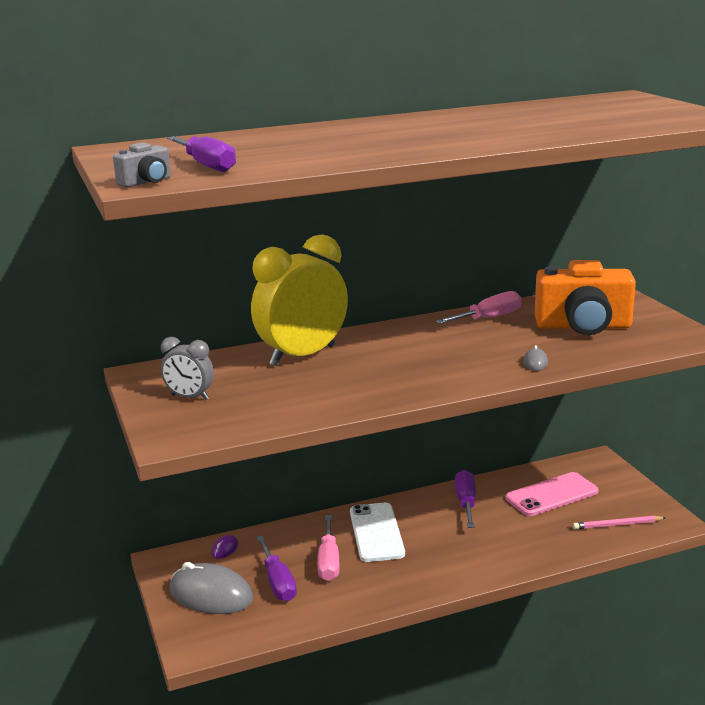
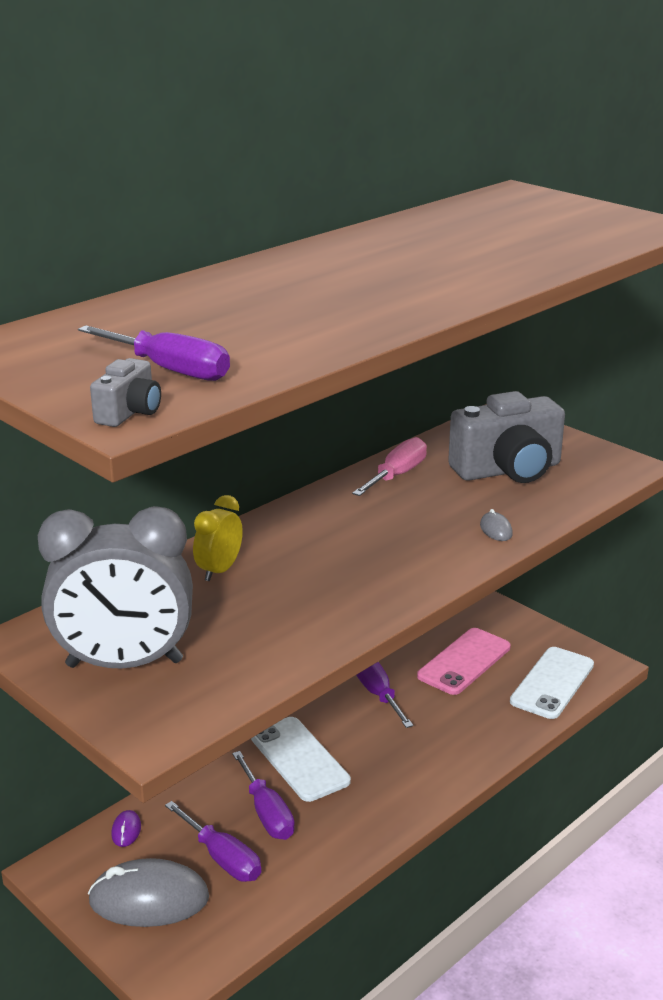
camera: 25 degrees left, 5 degrees up
grey clock [161,337,214,400] -> grey clock [38,506,193,668], size x2.04
yellow clock [251,234,348,366] -> yellow clock [193,495,243,581], size x0.49
pink screwdriver [317,515,340,581] -> purple screwdriver [232,751,295,840]
orange camera [535,260,636,335] -> grey camera [448,391,565,483]
pink pencil [573,516,666,529] -> white phone [510,647,594,719]

